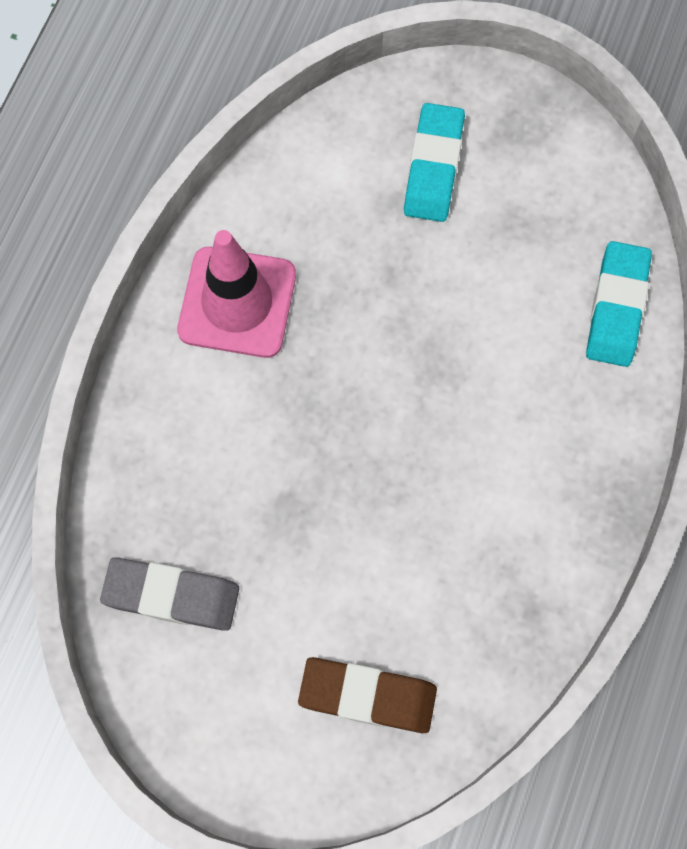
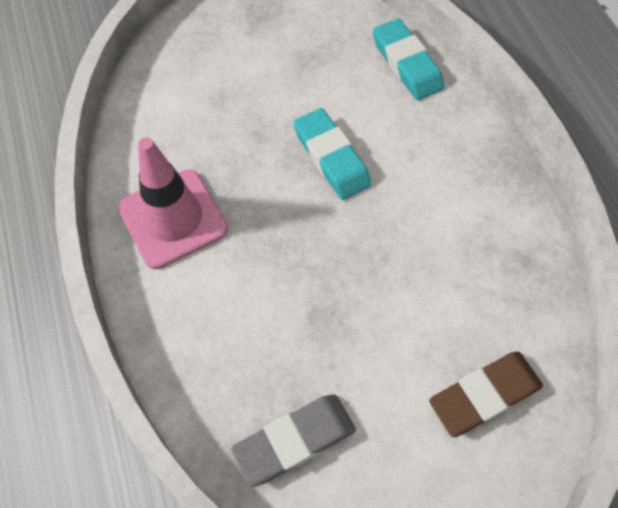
camera: 40 degrees left, 10 degrees down
turquoise eraser [404,103,465,222] -> turquoise eraser moved to [293,108,371,200]

